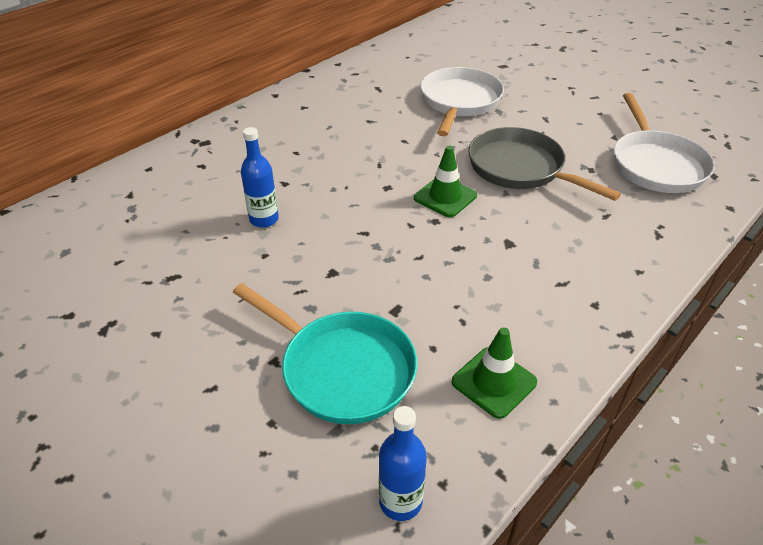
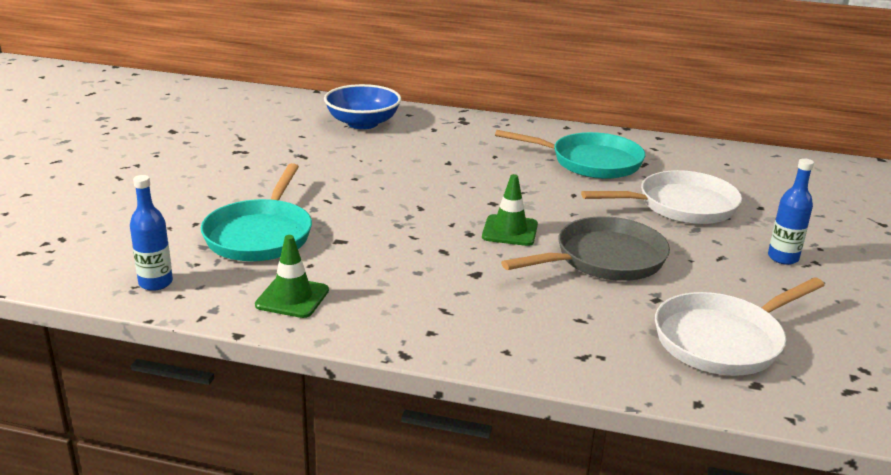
camera: 60 degrees right, 15 degrees down
blue bottle [241,127,279,228] -> blue bottle moved to [768,158,814,265]
grey pan [468,127,621,201] -> grey pan turned 45 degrees clockwise [501,216,670,281]
none -> blue bowl [324,84,401,129]
none -> turquoise pan [495,130,646,179]

